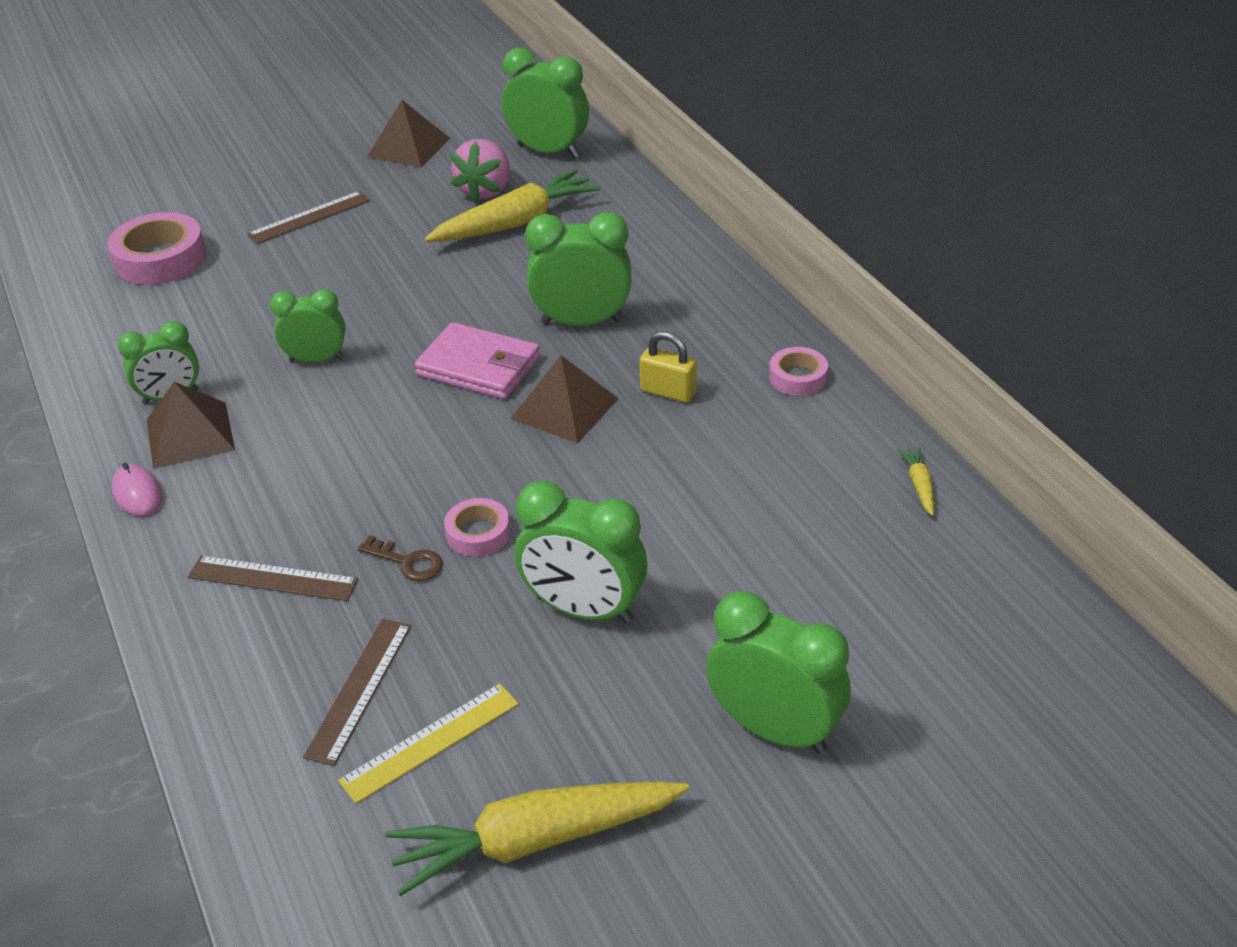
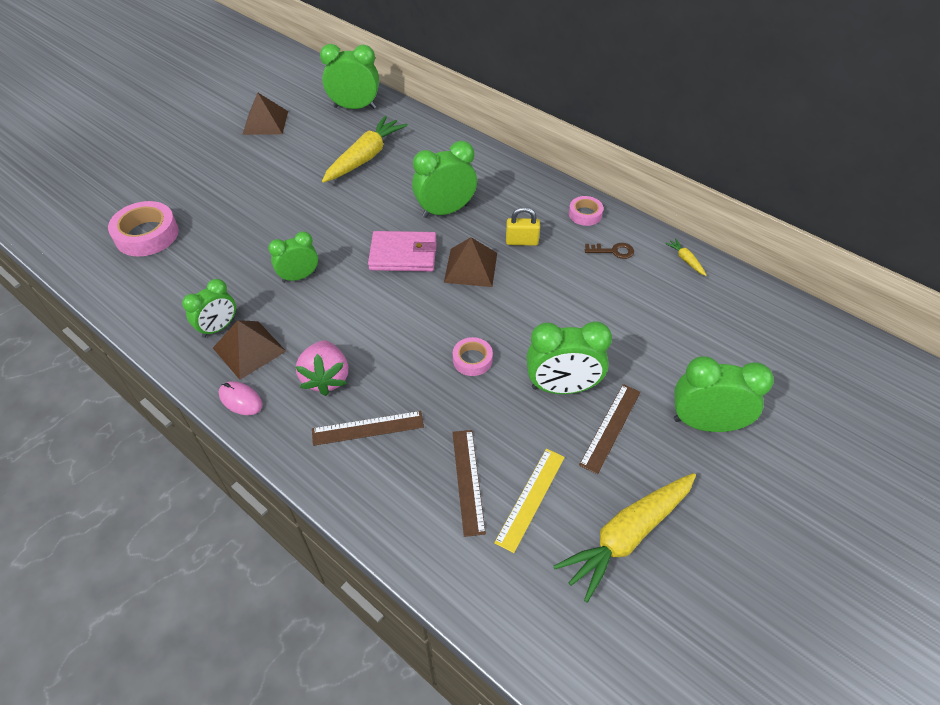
camera: 25 degrees left, 10 degrees up
brown ruler [247,191,370,244] -> brown ruler moved to [579,384,641,474]
brown key [358,535,442,581] -> brown key moved to [585,243,634,259]
pink strawberry [450,139,510,203] -> pink strawberry moved to [296,340,348,396]

